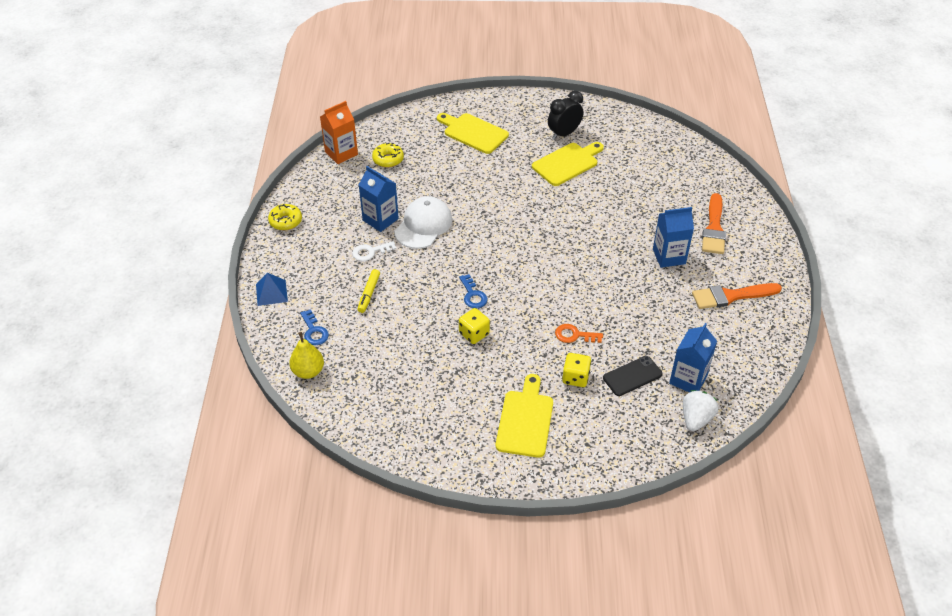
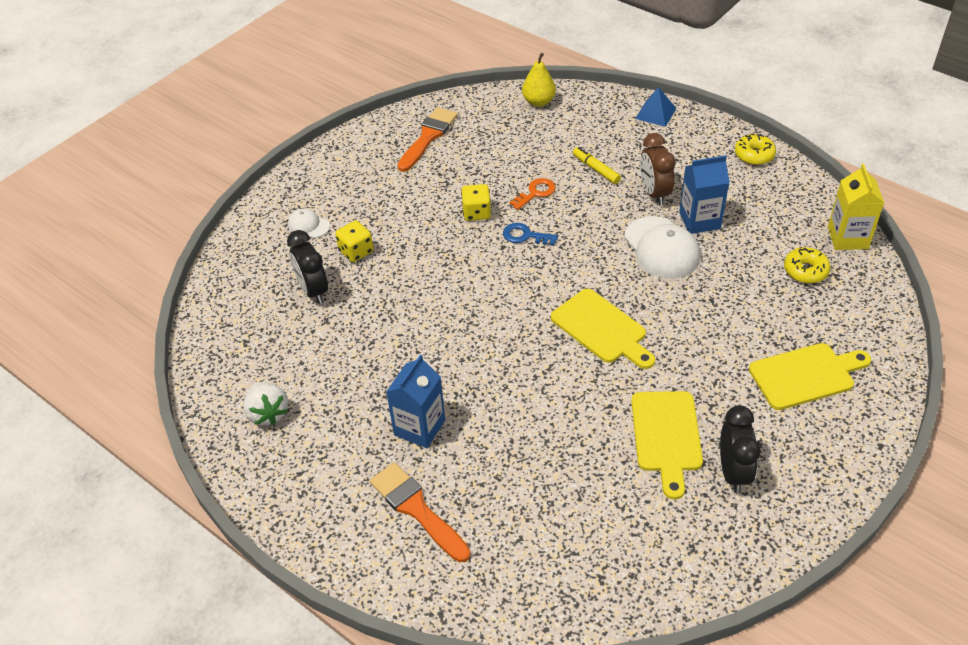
camera: 130 degrees right, 0 degrees up
blue key [300,309,329,345] -> none
orange carton [320,101,358,164] -> yellow carton [828,164,884,250]
white key [352,241,396,261] -> brown clock [640,133,676,205]
yellow cutting board [496,374,553,458] -> yellow cutting board moved to [551,289,655,369]
orange key [555,324,603,343] -> orange key moved to [510,178,555,210]
black phone [603,356,663,396] -> black clock [287,230,328,304]
blue carton [669,323,717,393] -> none
white strawberry [683,390,718,431] -> white strawberry moved to [243,382,288,425]
orange brush [692,283,782,309] -> orange brush moved to [397,107,458,172]
none -> white cap [288,208,330,238]

